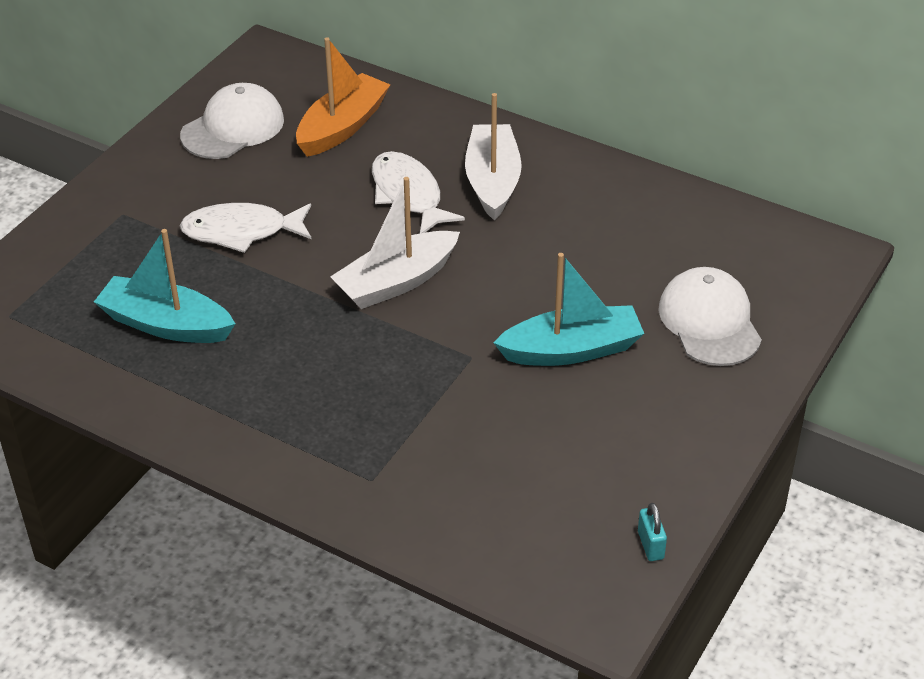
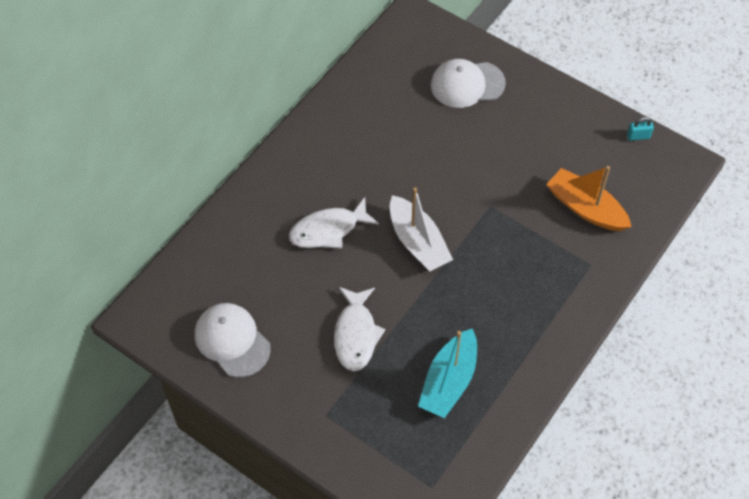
camera: 85 degrees left, 15 degrees up
orange boat [296,38,390,157] -> orange boat moved to [546,166,632,231]
white boat [465,93,522,220] -> none
turquoise boat [493,253,644,366] -> none

